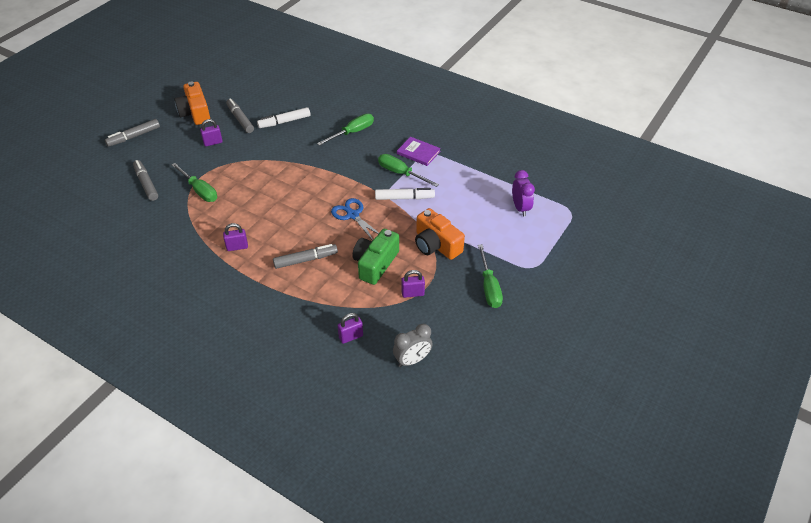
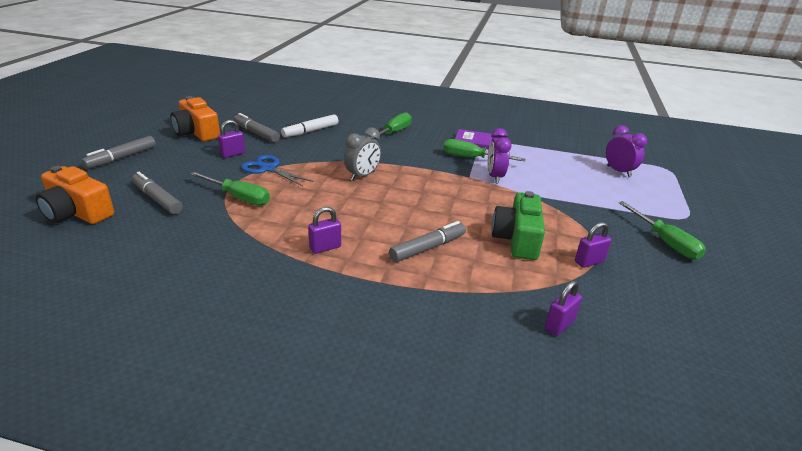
camera: 20 degrees left, 15 degrees down
blue scissors [331,198,379,240] -> blue scissors moved to [241,155,314,186]
white marker [375,188,435,200] -> purple clock [488,128,511,183]
grey clock [393,324,433,367] -> grey clock moved to [344,127,381,181]
orange camera [415,208,465,260] -> orange camera moved to [36,166,114,224]

